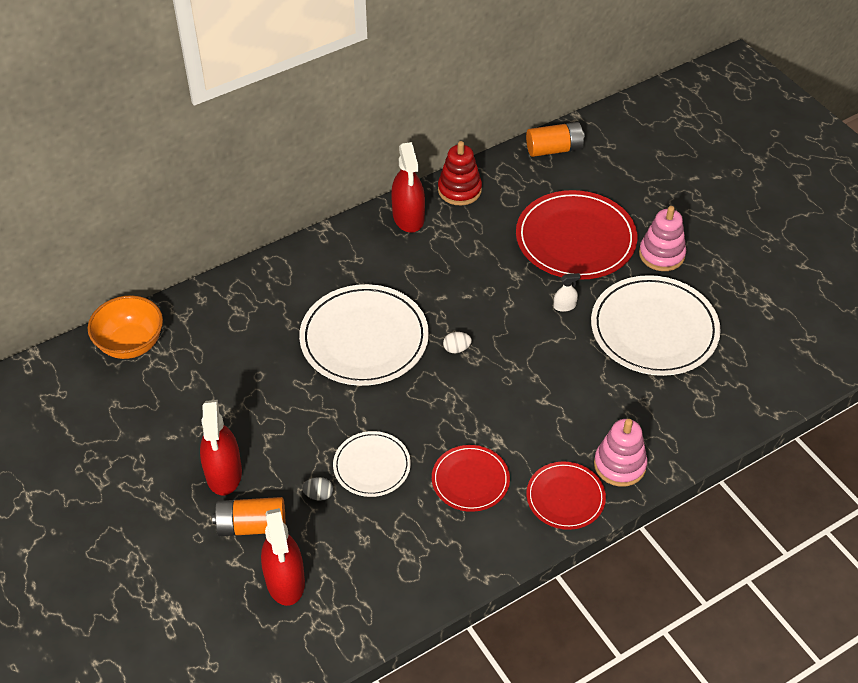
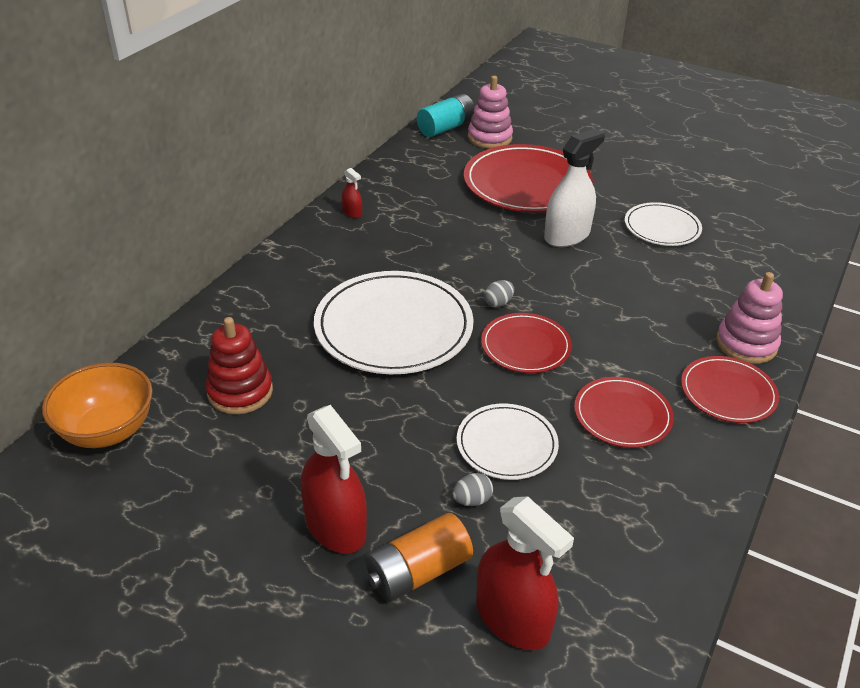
camera: 30 degrees left, 10 degrees down
red spray bottle [391,142,425,232] -> red spray bottle [341,168,362,218], size x0.46
red stacking toy [438,141,482,205] -> red stacking toy moved to [205,317,273,414]
white egg [443,332,472,353] -> grey egg [484,280,514,307]
orange battery [526,122,585,157] -> turquoise battery [417,94,475,137]
white spray bottle [554,273,580,312] -> white spray bottle [544,129,605,247], size x2.19
white plate [591,275,721,376] -> white plate [625,202,702,246], size x0.56
pink stacking toy [639,206,686,271] -> pink stacking toy moved to [468,76,513,149]
none -> red plate [481,313,572,373]

